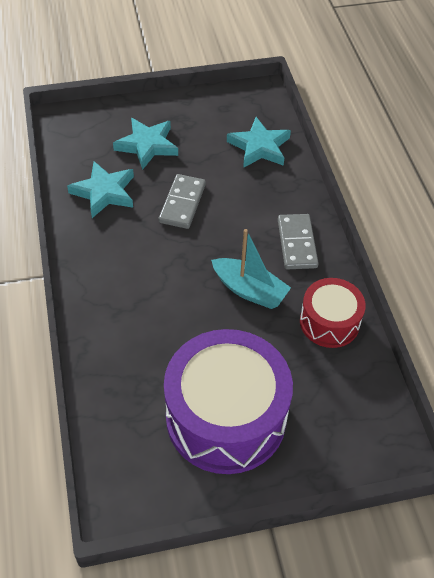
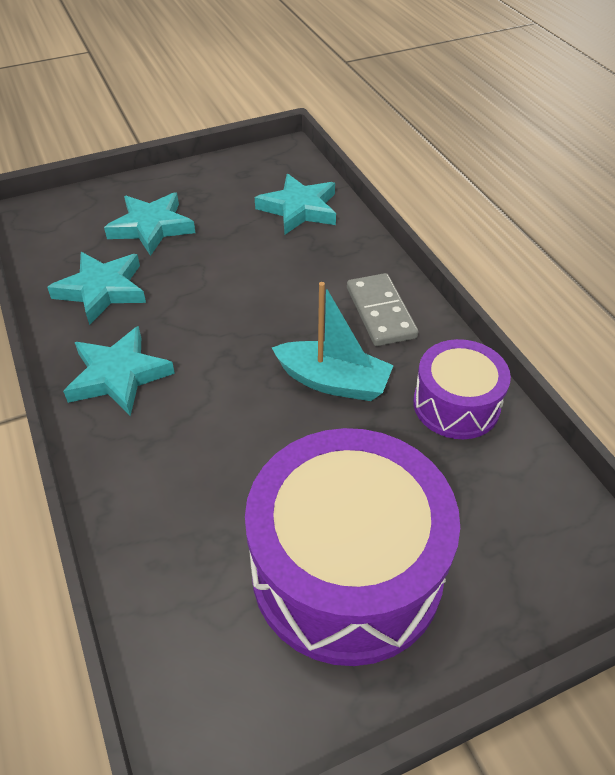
camera: 10 degrees left, 5 degrees down
grey domino [159,174,206,229] -> none
red drum [300,278,366,348] -> purple drum [413,339,511,439]
none -> turquoise star [63,326,175,416]

